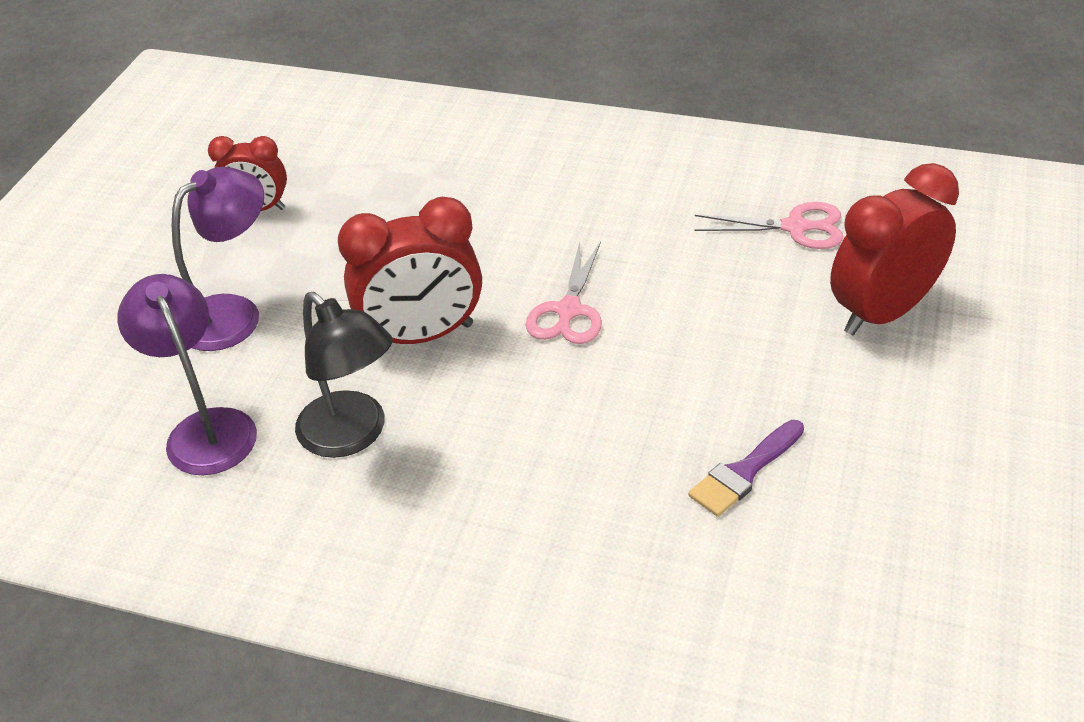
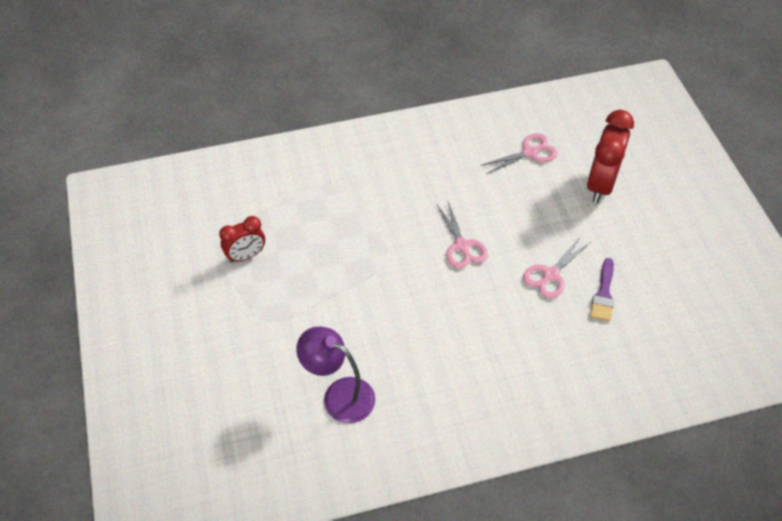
camera: 35 degrees left, 10 degrees up
purple lamp [172,167,264,351] -> none
black lamp [295,292,392,458] -> none
red clock [338,197,482,344] -> none
none -> pink scissors [523,236,592,299]

